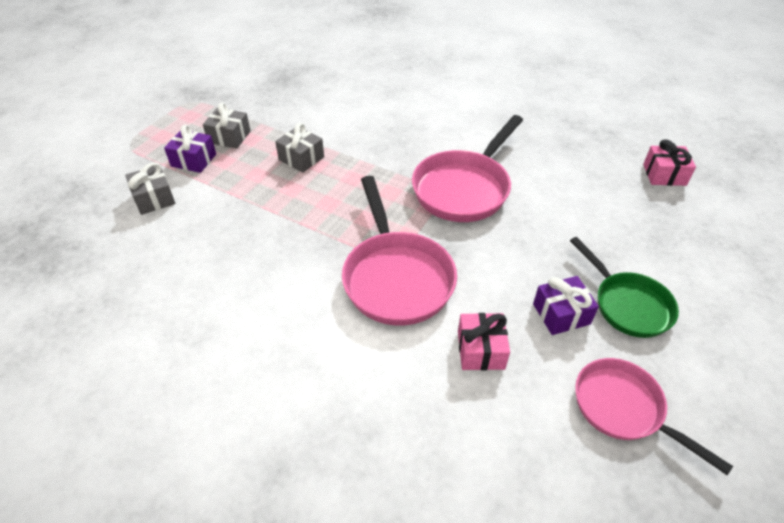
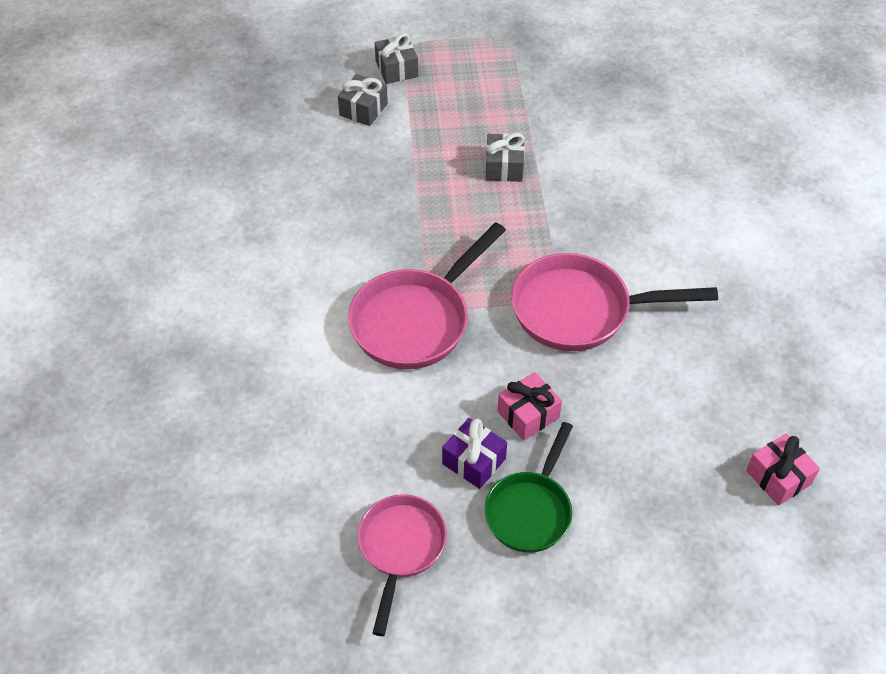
camera: 55 degrees right, 5 degrees up
purple gift [164,125,216,173] -> none
grey gift [203,103,251,149] -> grey gift moved to [375,33,418,84]
pink gift [458,313,510,370] -> pink gift moved to [497,372,562,440]

